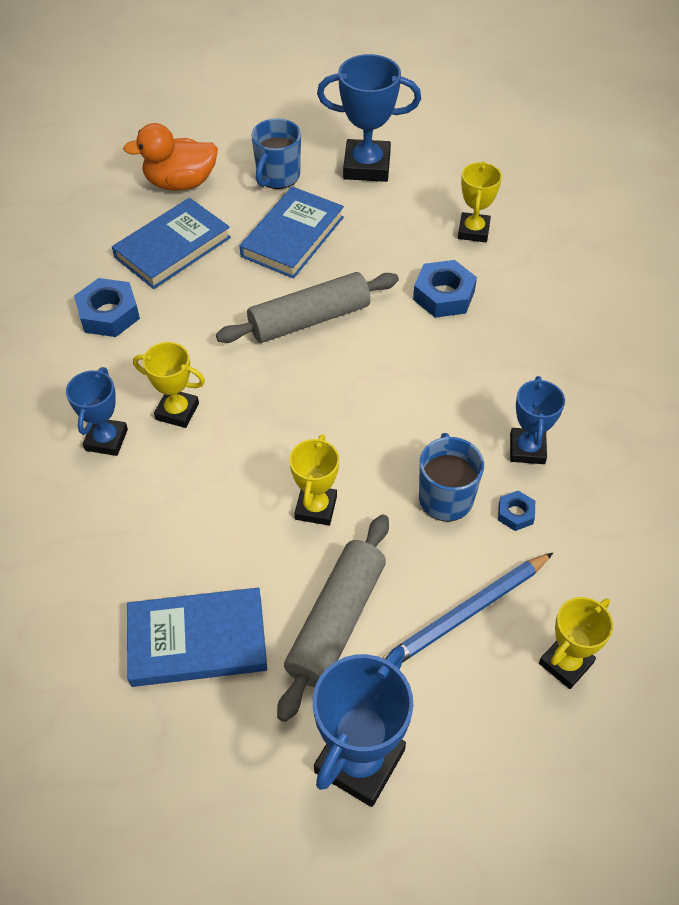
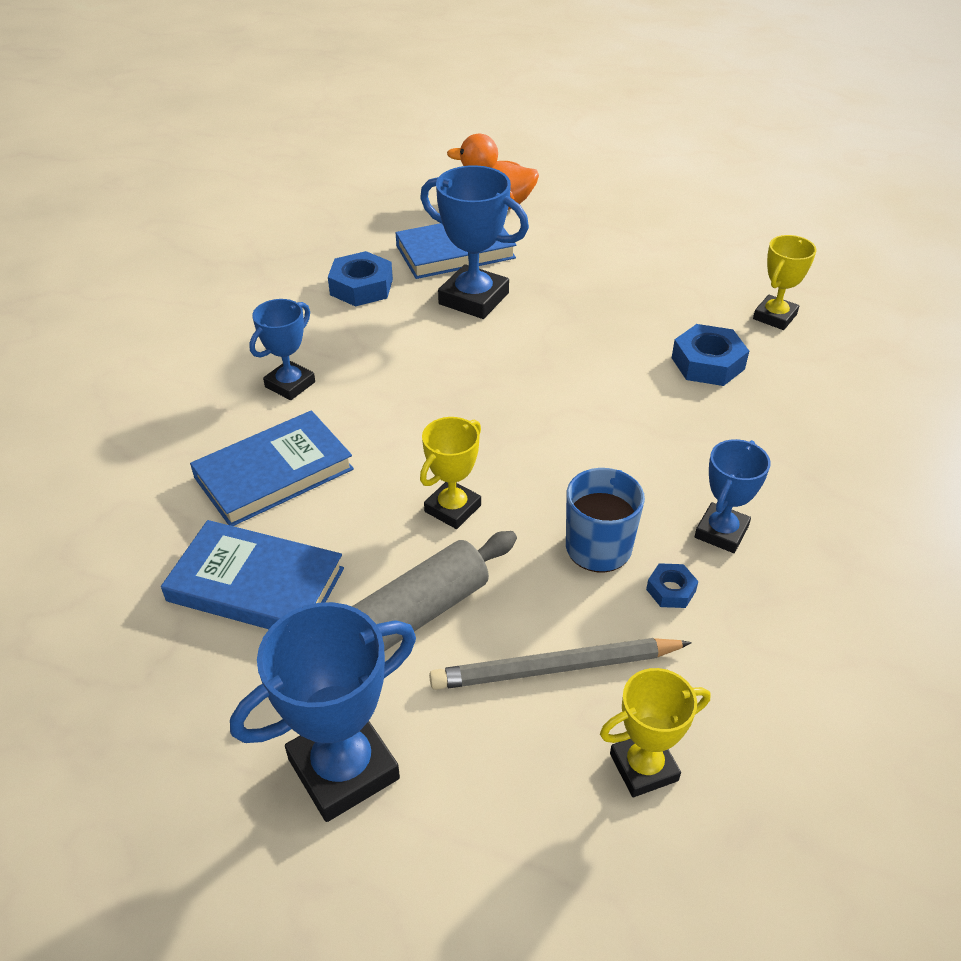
camera: 25 degrees right, 10 degrees down
yellow trophy [133,342,205,428] -> none
grey rolling pin [216,272,399,343] -> none
blue book [239,186,344,278] -> blue book moved to [190,410,354,526]
blue mug [251,118,301,189] -> none
blue trophy [317,54,421,182] -> blue trophy moved to [420,165,529,319]
blue pencil [382,553,553,663] -> grey pencil [429,638,692,690]

